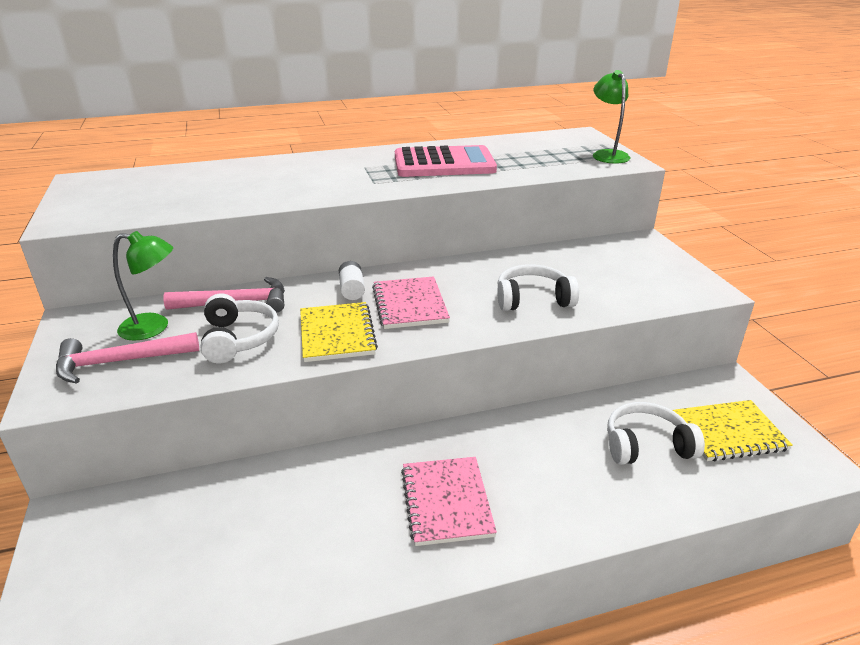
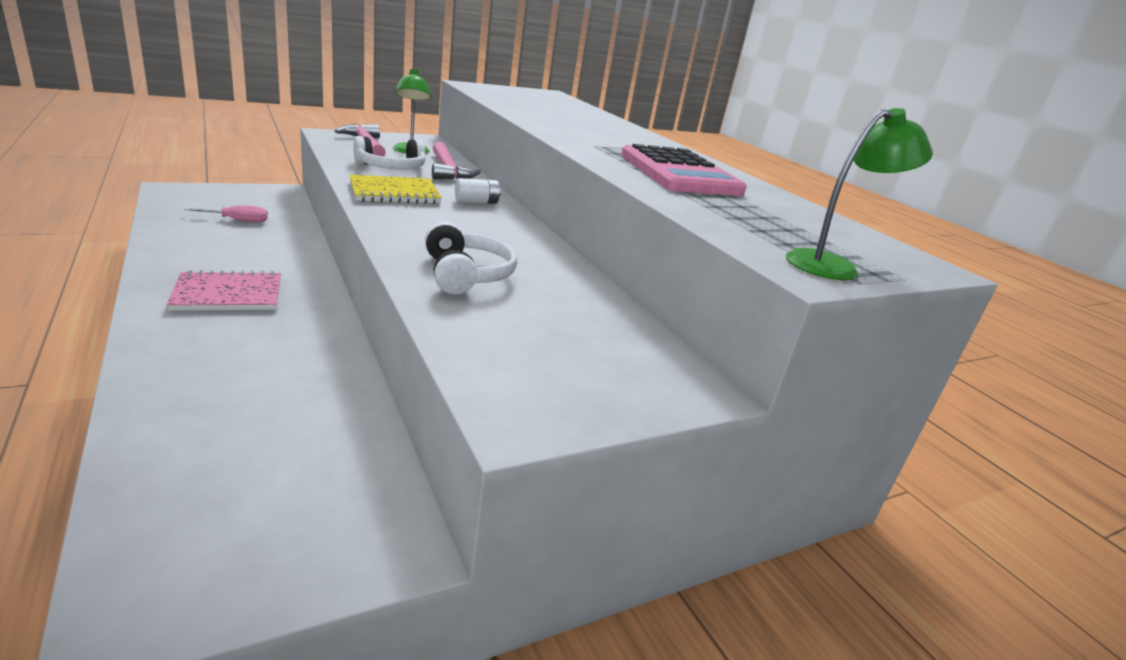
camera: 75 degrees right, 5 degrees down
pink notebook [372,276,450,329] -> none
white headphones [607,402,705,465] -> none
yellow notebook [672,400,793,461] -> none
none -> pink screwdriver [184,205,268,222]

